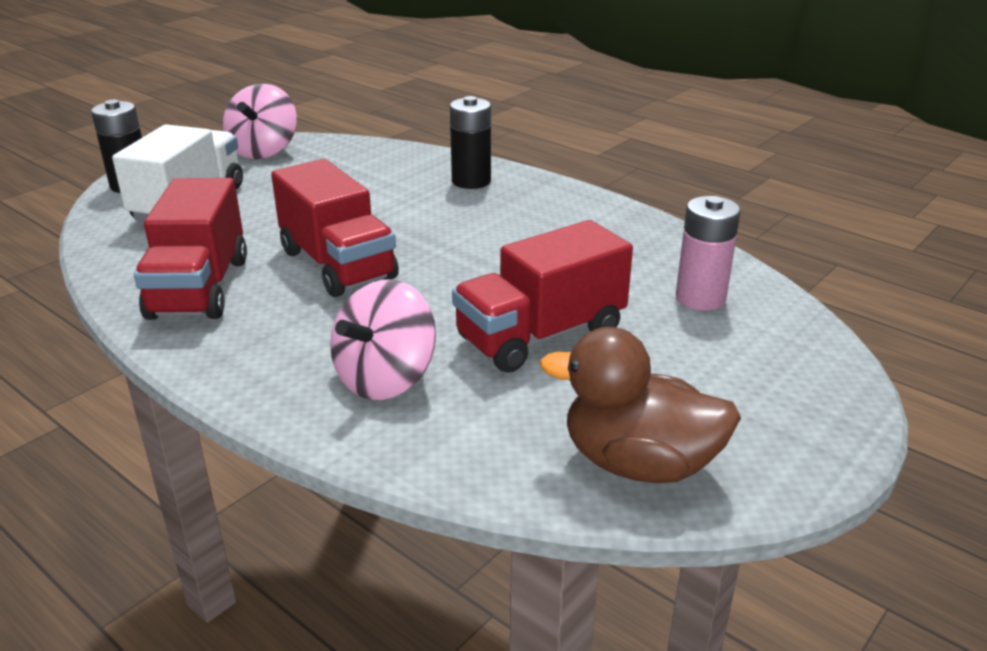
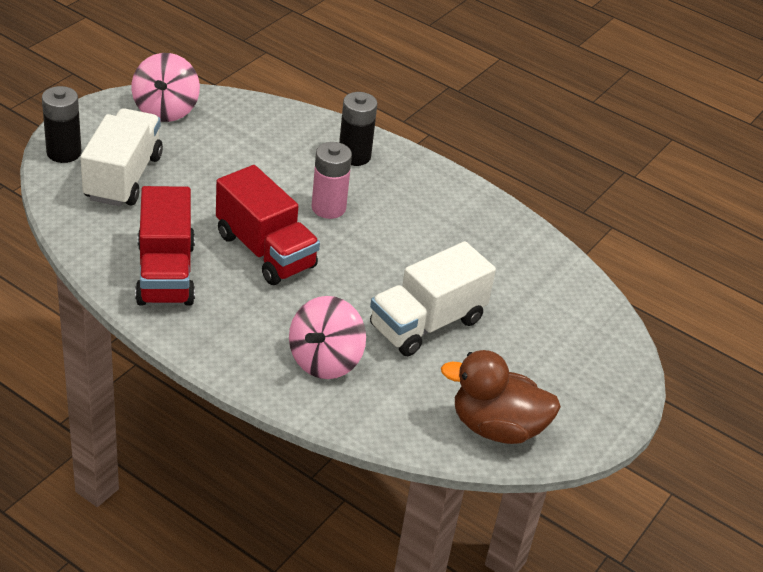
camera: 10 degrees left, 10 degrees up
red truck [452,220,633,373] -> white truck [370,241,496,356]
pink battery [676,196,741,311] -> pink battery moved to [312,142,352,219]

